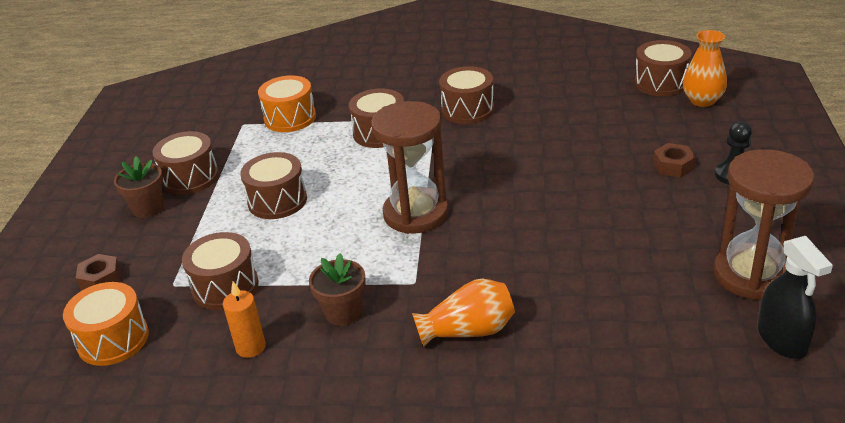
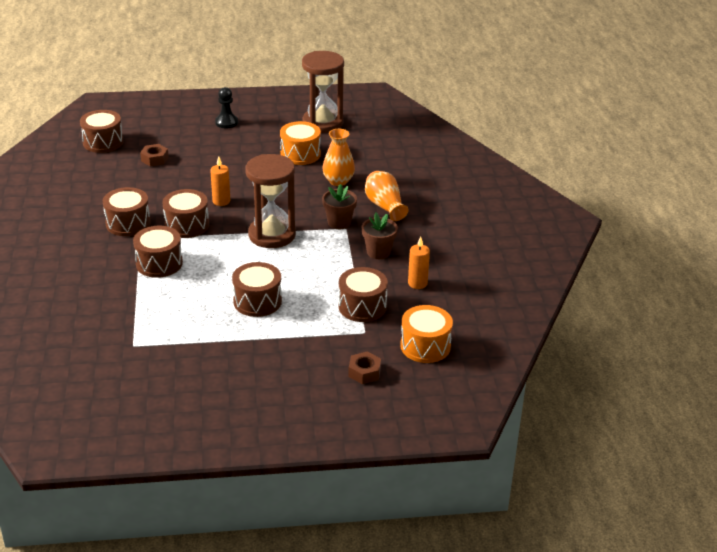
camera: 105 degrees left, 0 degrees up
brown flower pot [114,156,164,218] -> brown flower pot moved to [322,184,357,229]
brown drum [153,131,219,195] -> brown drum moved to [162,189,209,238]
orange drum [258,75,316,132] -> orange drum moved to [280,121,321,165]
brown nut [653,143,696,178] -> brown nut moved to [140,144,169,166]
orange vase [683,30,727,107] -> orange vase moved to [322,129,355,186]
black spray bottle [758,236,833,359] -> none
none -> orange candle [210,156,230,206]

